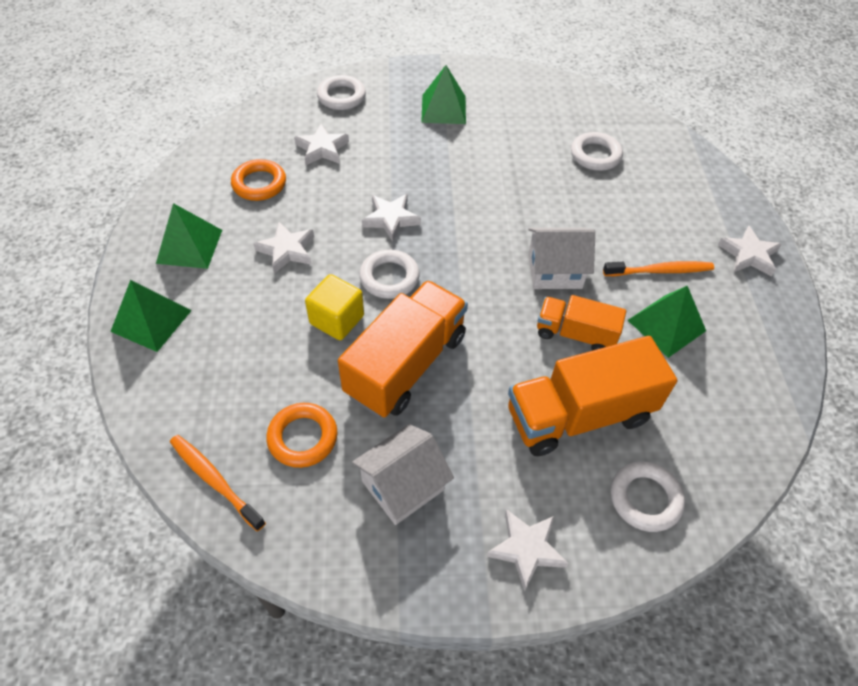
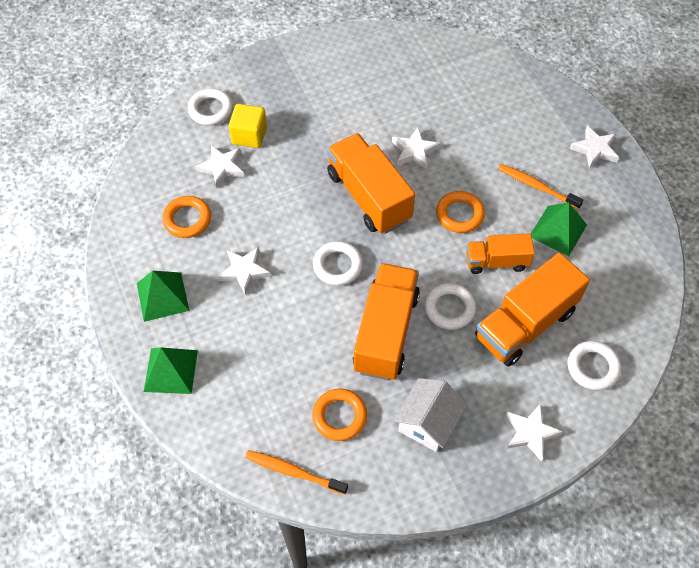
camera: 20 degrees left, 5 degrees up
yellow cube [305,274,364,340] -> yellow cube moved to [229,104,267,148]
white star [362,194,421,242] -> white star moved to [392,127,440,169]
green pyramid [421,65,466,124] -> none
white house [528,228,595,289] -> orange ring [436,191,485,233]
white ring [571,132,623,171] -> white ring moved to [425,283,476,330]
orange toothbrush [603,261,714,276] -> orange toothbrush turned 120 degrees counterclockwise [498,164,584,209]
none -> orange truck [327,133,415,234]

